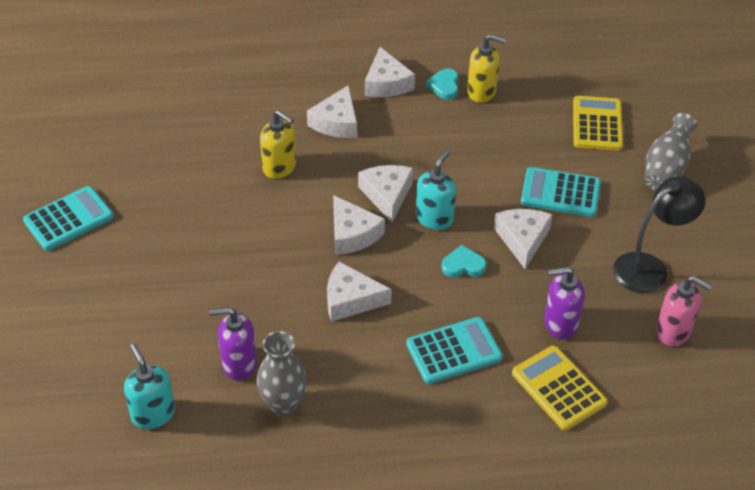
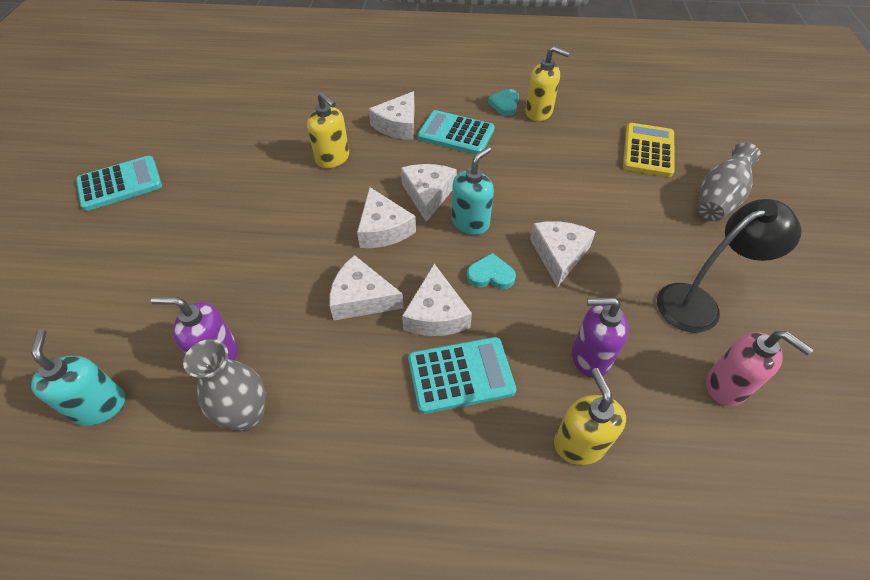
camera: 10 degrees right, 5 degrees up
white cheese [365,47,415,97] -> white cheese moved to [402,264,472,336]
yellow calculator [512,346,607,430] -> yellow soap dispenser [554,368,626,465]
turquoise calculator [521,167,601,217] -> turquoise calculator moved to [417,110,495,155]

